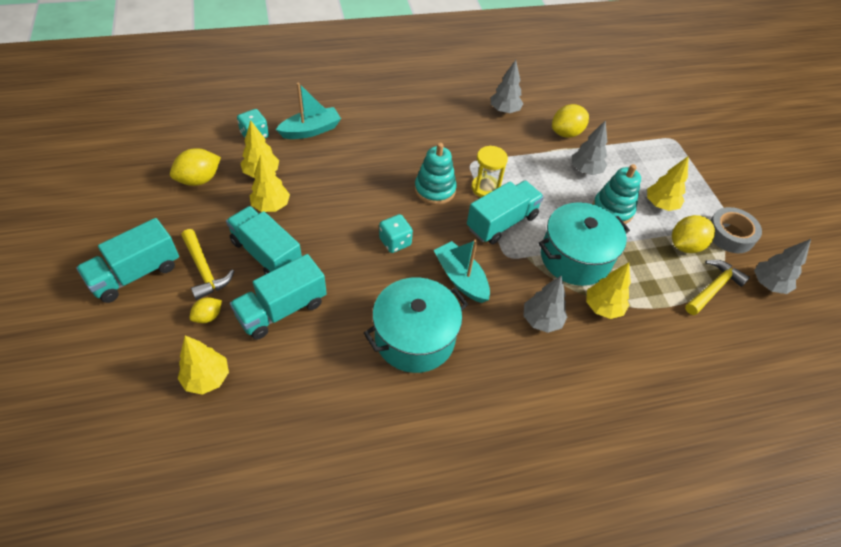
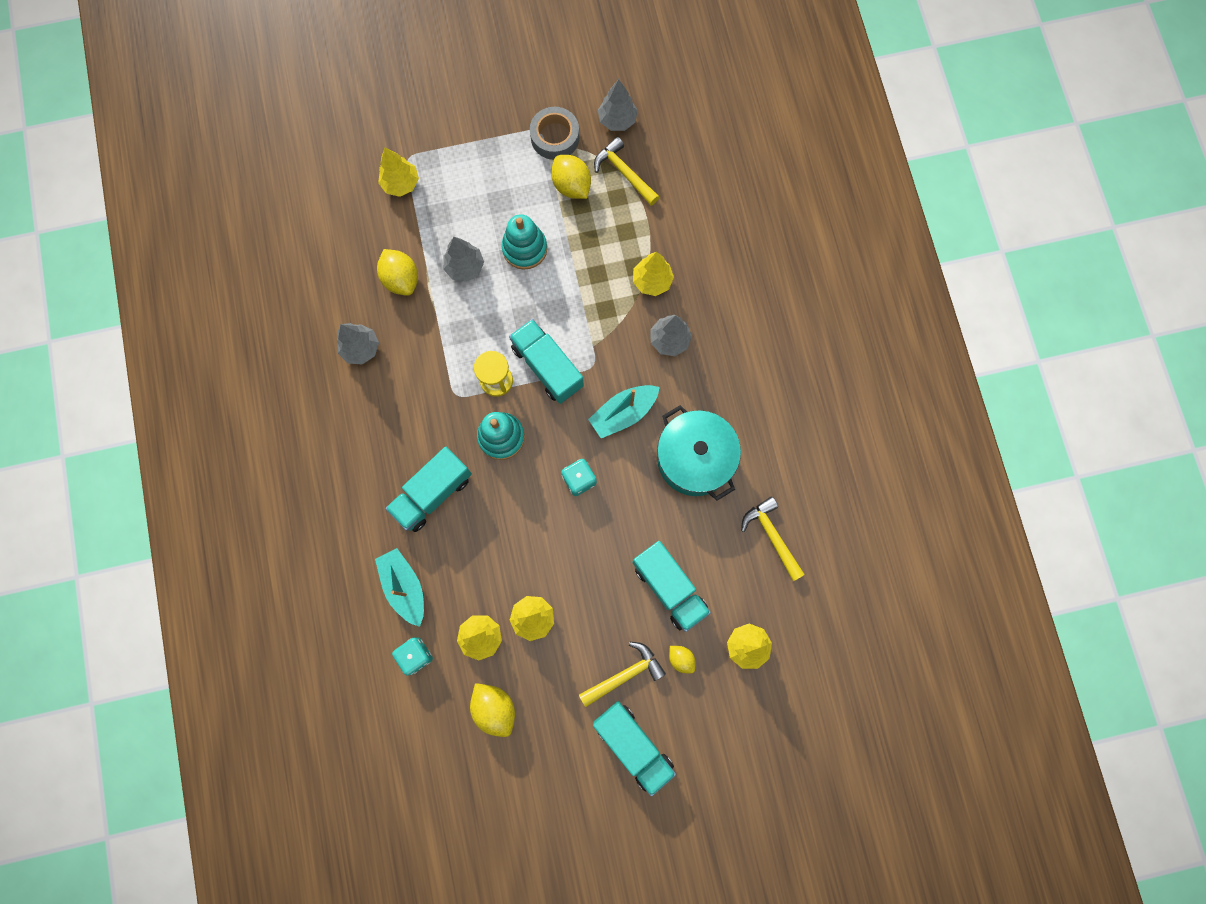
camera: 85 degrees left, 25 degrees up
turquoise truck [226,206,302,274] -> turquoise truck moved to [385,447,472,532]
turquoise pot [538,202,630,286] -> none
yellow tree [647,156,689,211] -> yellow tree moved to [378,147,419,197]
none -> yellow hammer [741,496,805,581]

